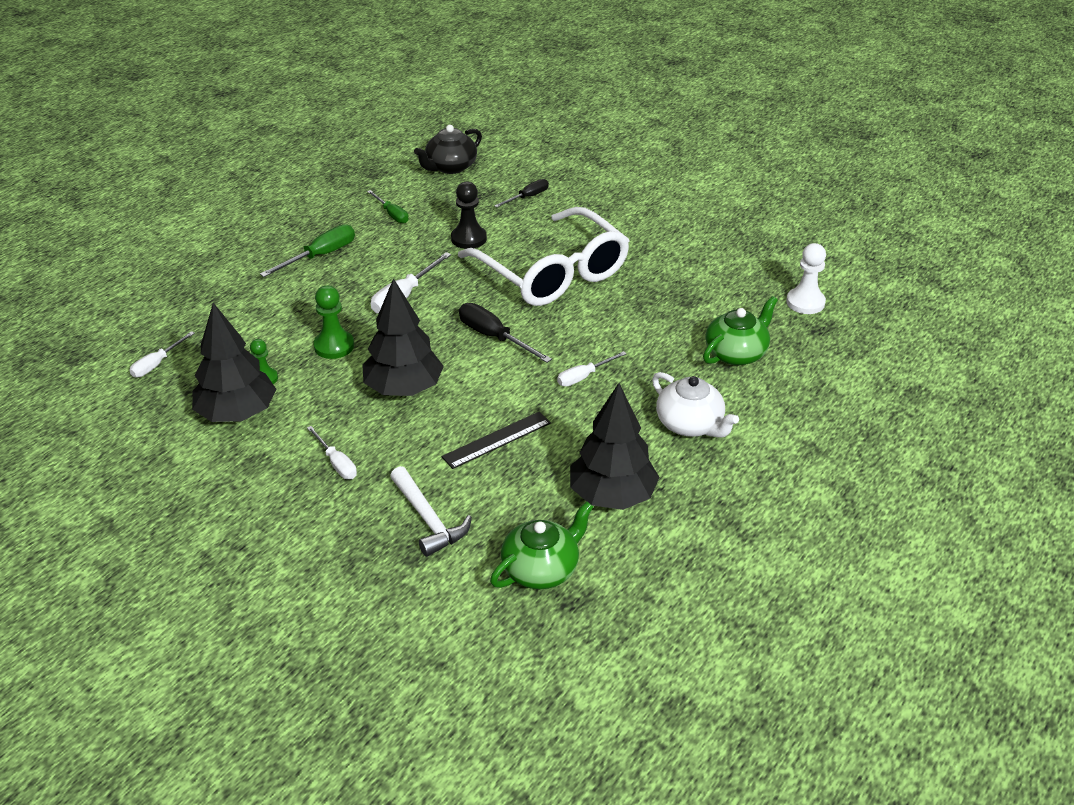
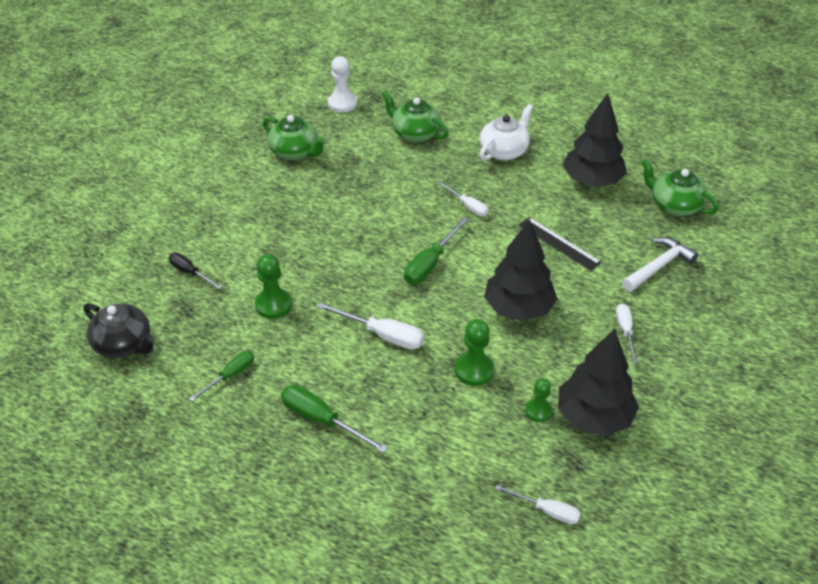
camera: 100 degrees left, 5 degrees up
white screwdriver [307,426,357,479] -> white screwdriver turned 45 degrees counterclockwise [616,303,638,363]
black pawn [451,182,487,249] -> green pawn [255,254,292,319]
white glasses [458,207,630,306] -> none
black screwdriver [459,303,552,363] -> green screwdriver [404,217,469,284]
none -> green teapot [263,115,326,160]

